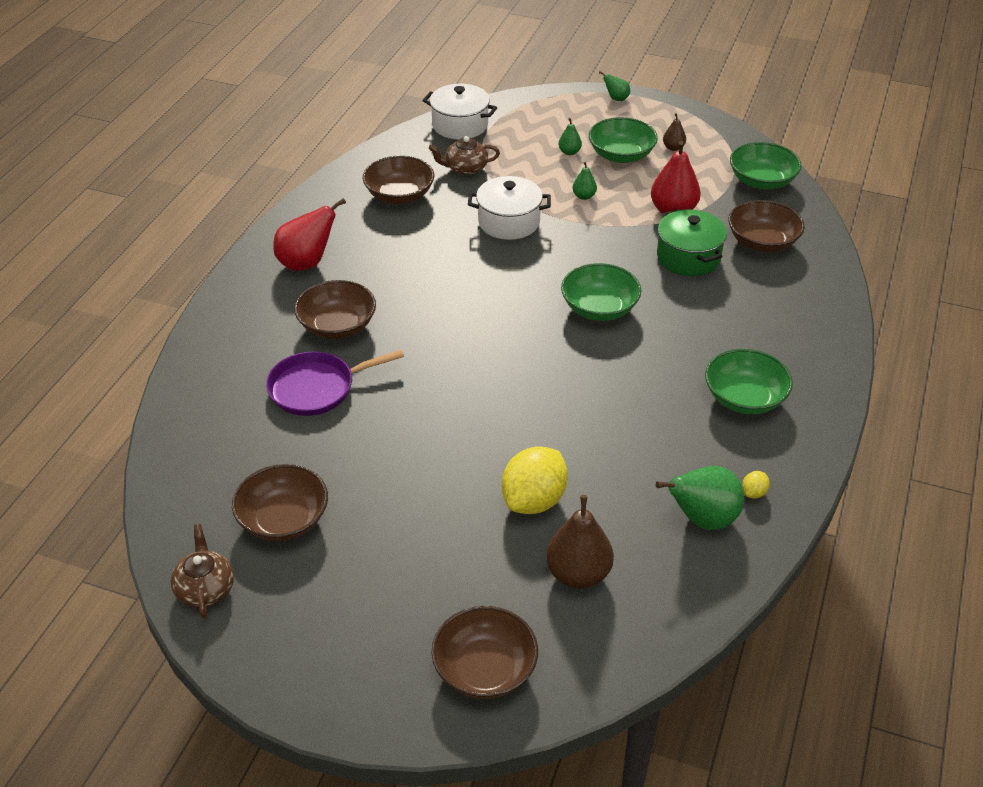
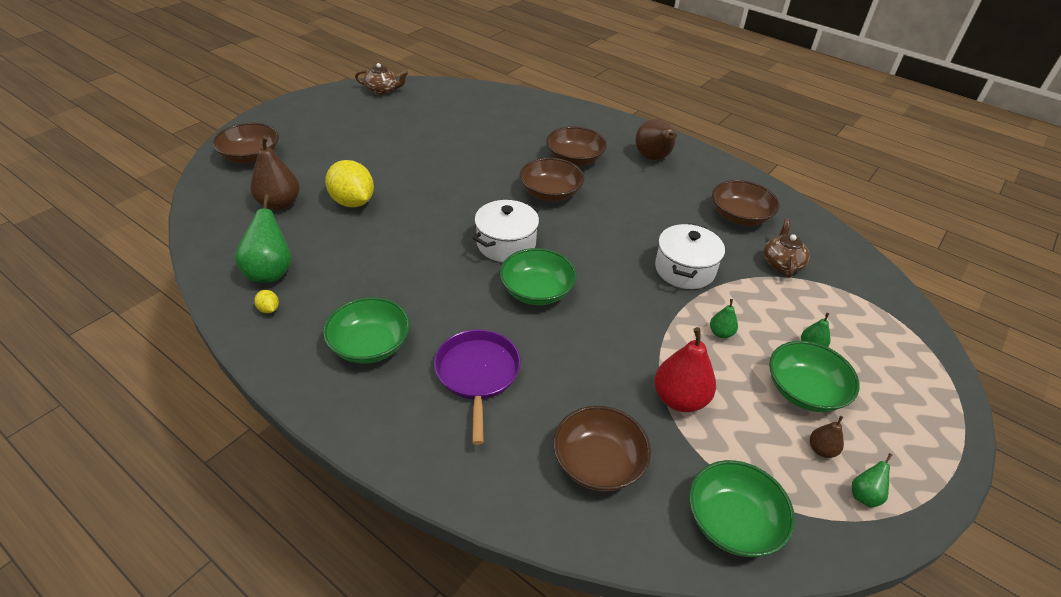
camera: 105 degrees right, 0 degrees up
brown bowl [232,464,328,541] -> brown bowl moved to [520,158,584,201]
purple pan [266,350,404,416] -> purple pan moved to [434,329,521,445]
red pear [273,198,346,271] -> brown pear [636,119,677,160]
white pot [422,84,497,140] -> white pot moved to [473,200,539,262]
green pear [599,71,630,101] -> green pear moved to [852,453,893,508]
green pot [657,209,727,276] -> none

